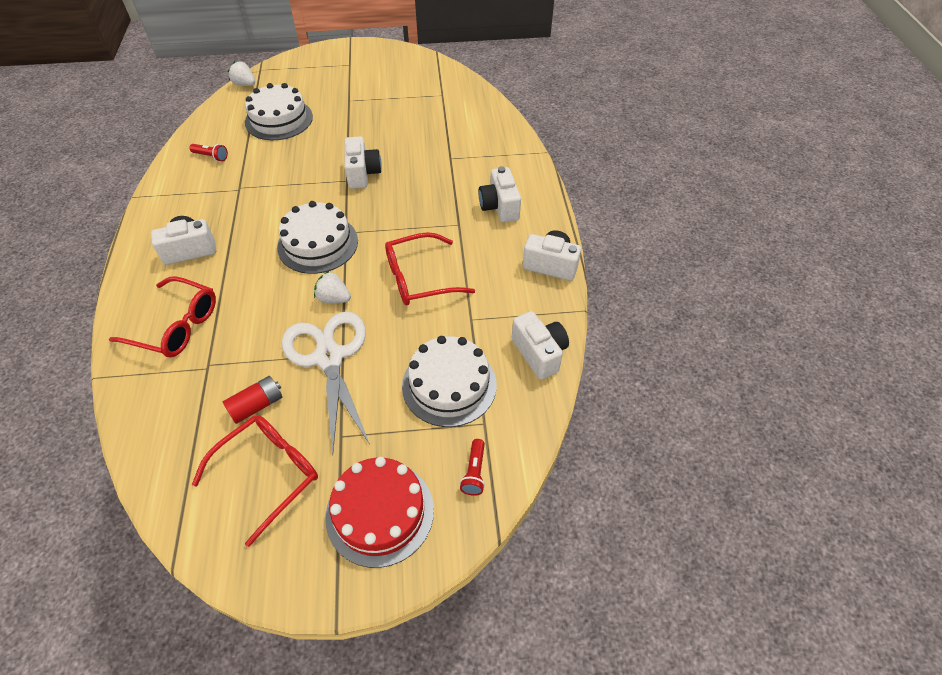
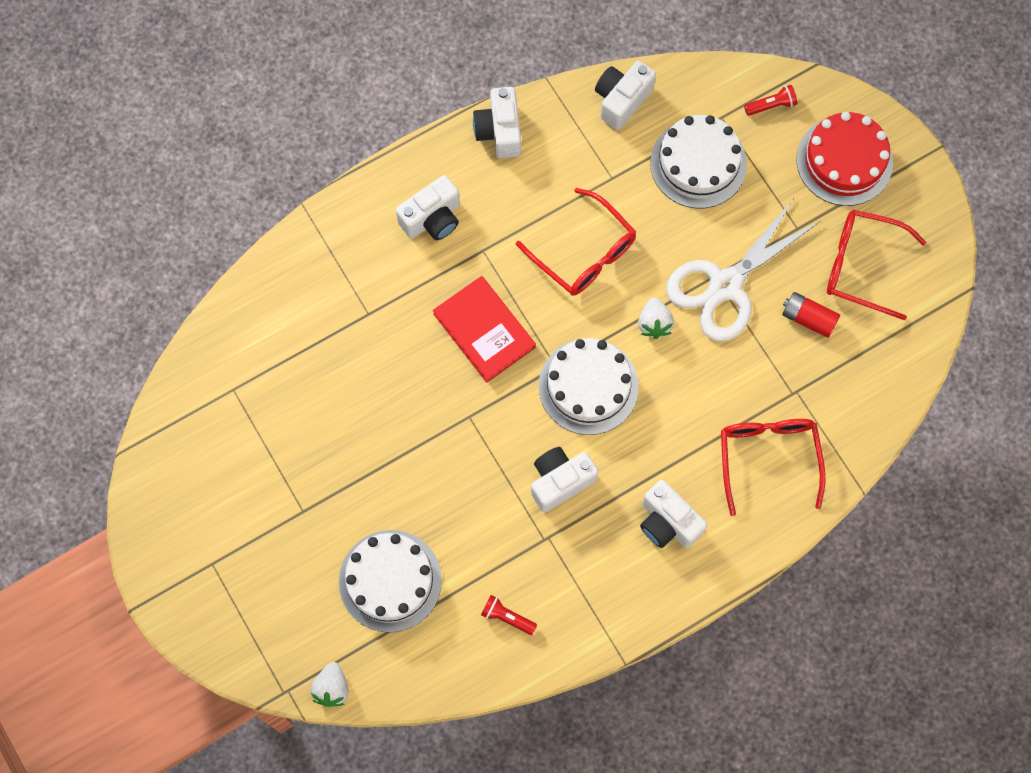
camera: 115 degrees left, 20 degrees up
red flashlight [189,144,228,162] -> red flashlight turned 60 degrees counterclockwise [481,595,537,635]
white camera [344,136,382,189] -> white camera moved to [531,447,598,512]
none -> red book [433,276,536,383]

